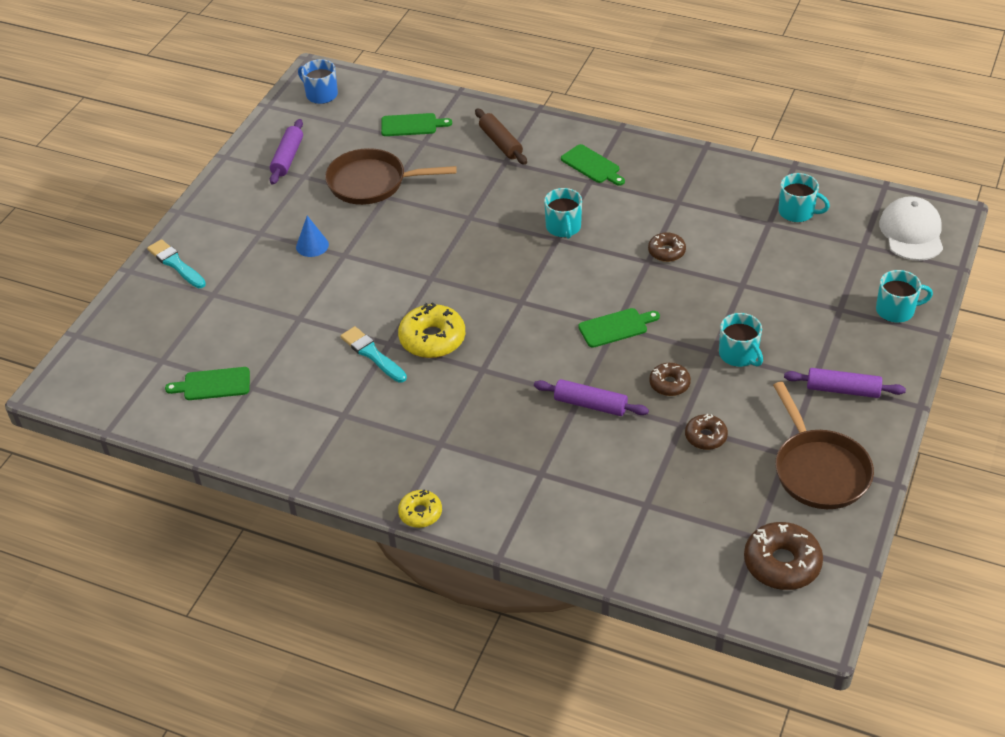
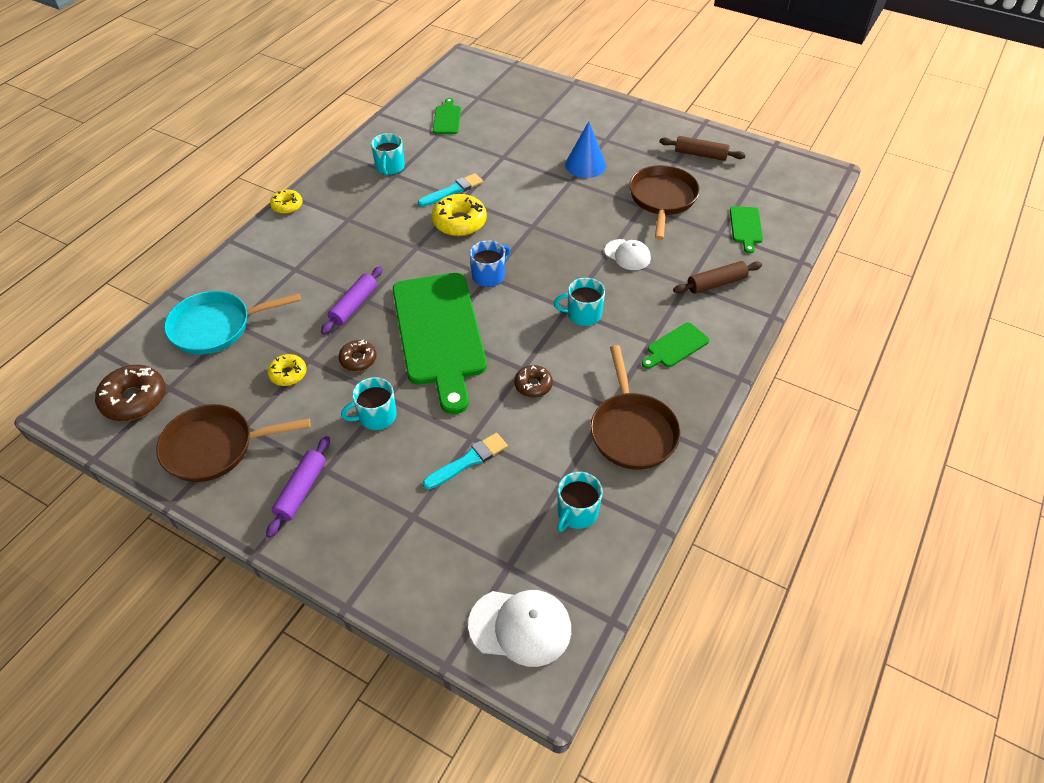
camera: 95 degrees right, 5 degrees up
turquoise brush [147,239,206,288] -> turquoise brush moved to [423,433,508,489]
purple rolling pin [270,119,303,185] -> brown rolling pin [659,136,746,161]
blue cone [296,216,329,257] -> blue cone [565,121,606,178], size x1.53
blue mug [298,59,338,104] -> blue mug moved to [470,241,510,287]
green cutting board [578,308,660,348] -> green cutting board [393,273,487,414], size x2.38
brown donut [685,413,728,450] -> yellow donut [267,354,307,386]
turquoise mug [876,270,933,323] -> turquoise mug moved to [371,133,405,175]
none -> turquoise pan [164,291,301,355]
none -> brown pan [590,345,681,470]
none -> white cap [604,239,651,270]

